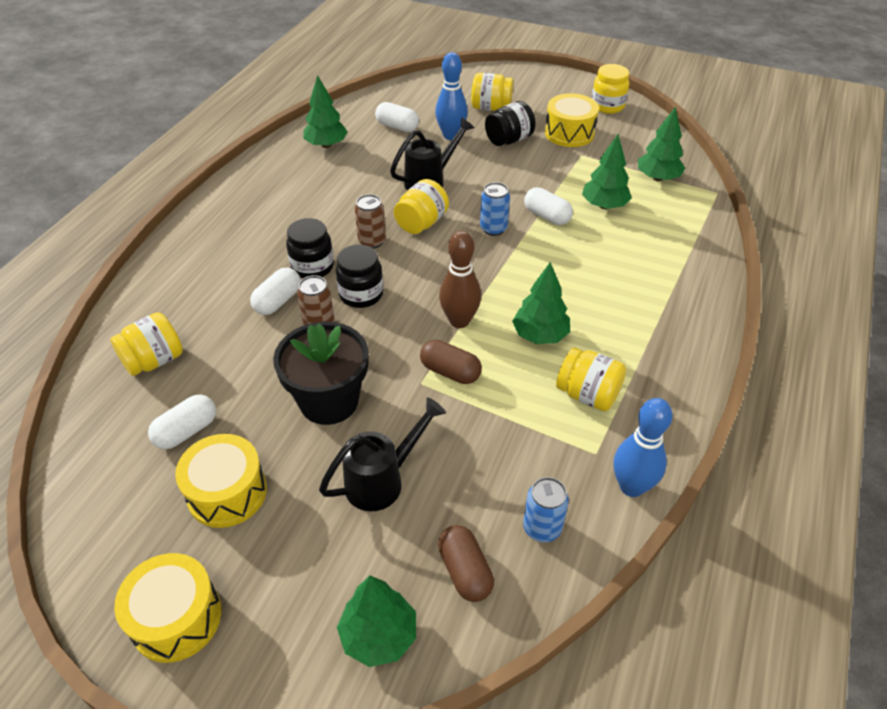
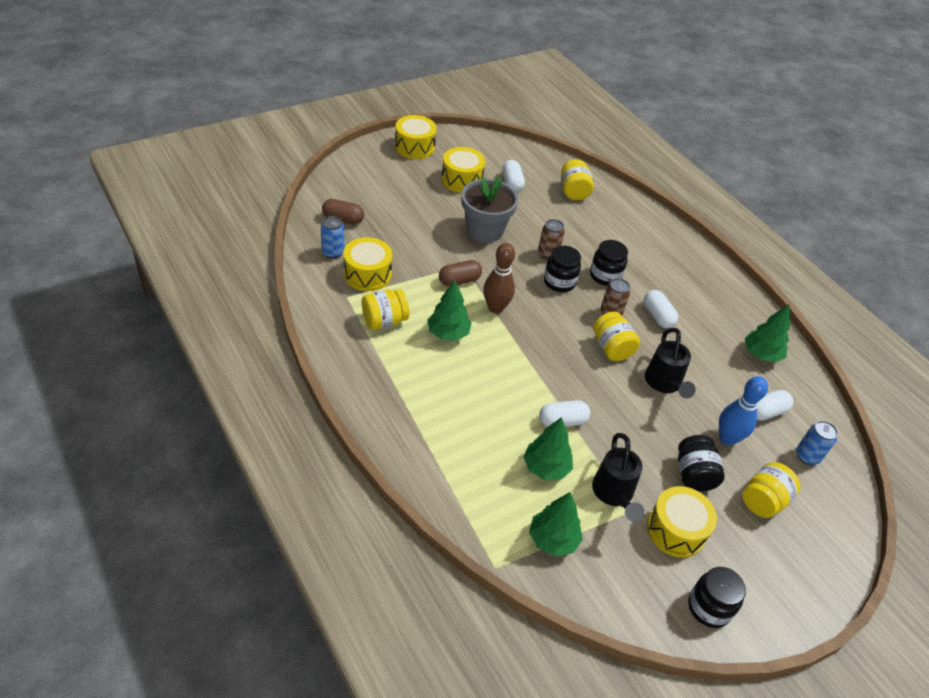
camera: 120 degrees right, 0 degrees up
white capsule [250,267,301,315] -> white capsule moved to [644,290,678,328]
black flower pot [273,322,369,425] -> grey flower pot [462,177,519,243]
black watering can [319,397,446,511] -> black watering can moved to [592,433,644,522]
green tree [337,576,416,667] -> none
blue can [480,182,510,236] -> blue can moved to [796,421,838,465]
yellow jar [592,64,630,114] -> black jar [688,567,746,628]
blue bowling pin [614,398,673,497] -> none
none -> yellow drum [343,237,393,291]

